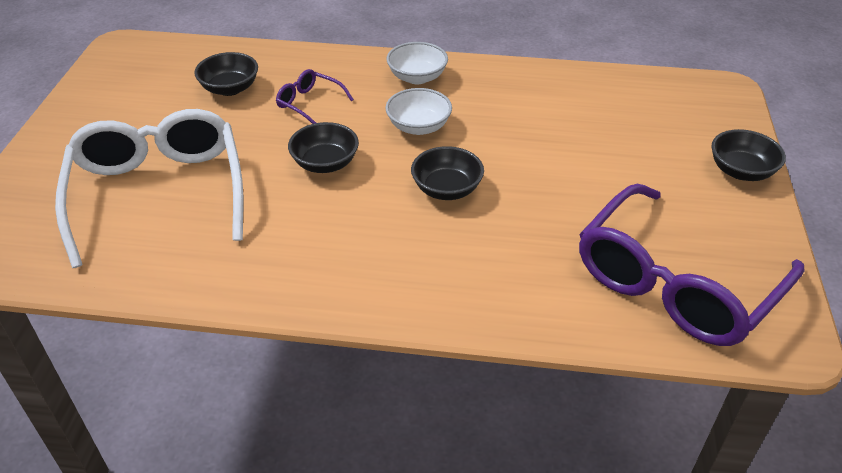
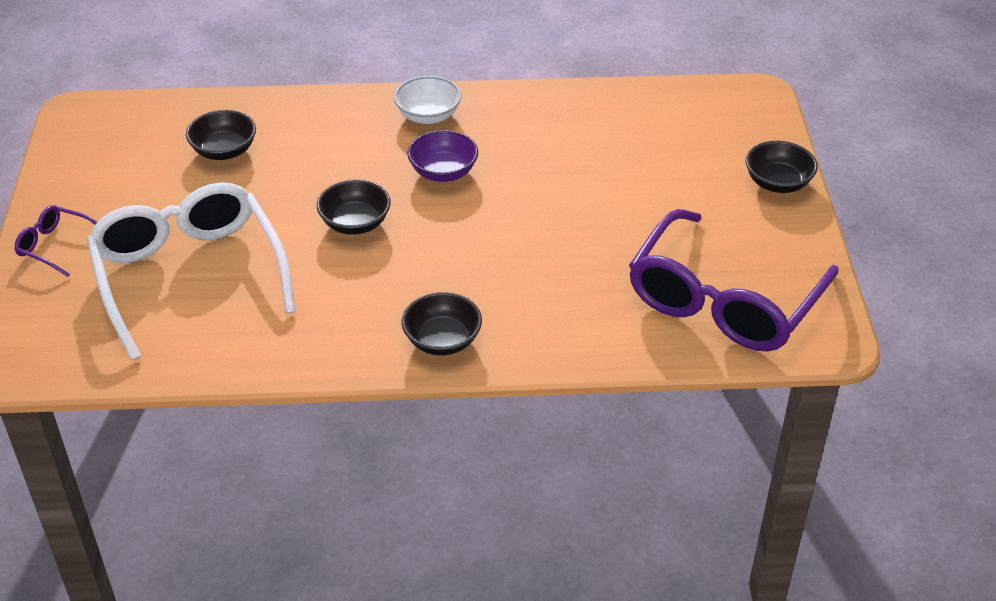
camera: 10 degrees left, 0 degrees up
purple glasses [276,69,354,124] -> purple glasses moved to [15,205,97,277]
white bowl [385,88,452,135] -> purple bowl [407,130,478,182]
black bowl [411,146,484,200] -> black bowl moved to [401,292,482,355]

